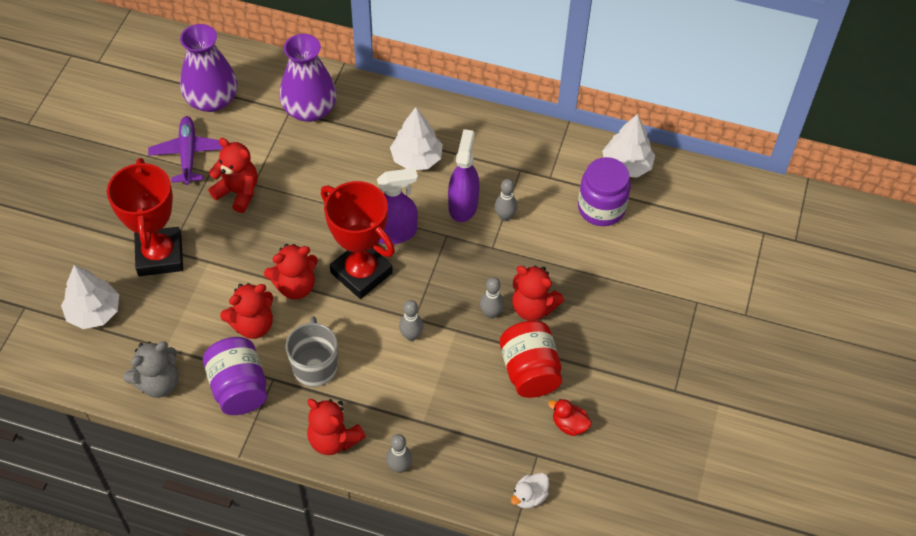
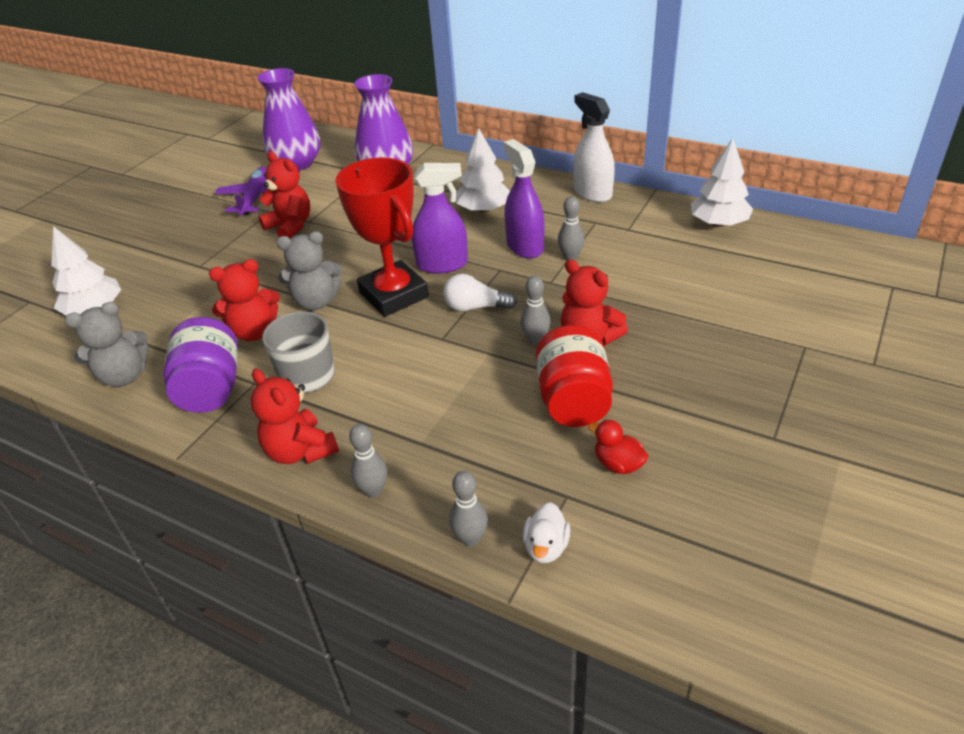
camera: 15 degrees right, 15 degrees down
red trophy [107,158,183,276] -> none
red teddy bear [264,244,318,299] -> grey teddy bear [276,231,343,310]
grey bowling pin [399,300,424,341] -> grey bowling pin moved to [449,471,488,546]
purple spray bottle [448,129,480,222] -> purple spray bottle turned 45 degrees counterclockwise [504,139,544,259]
white duck [511,473,549,509] -> white duck turned 45 degrees counterclockwise [523,502,570,563]
purple jar [578,157,631,226] -> none
none -> white light bulb [443,274,517,312]
none -> white spray bottle [574,92,615,203]

